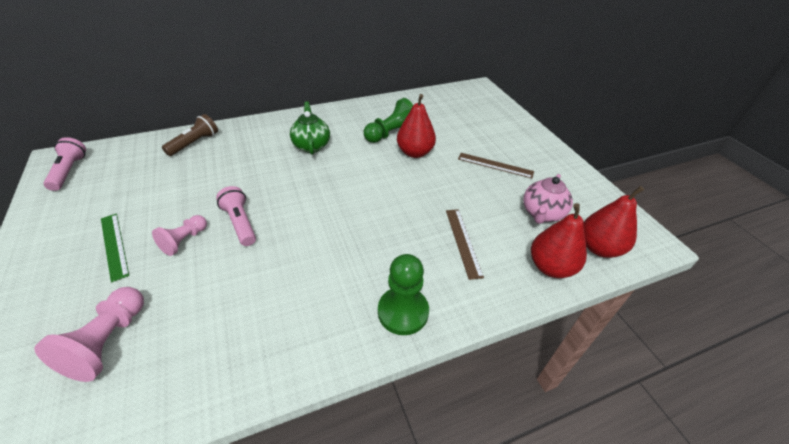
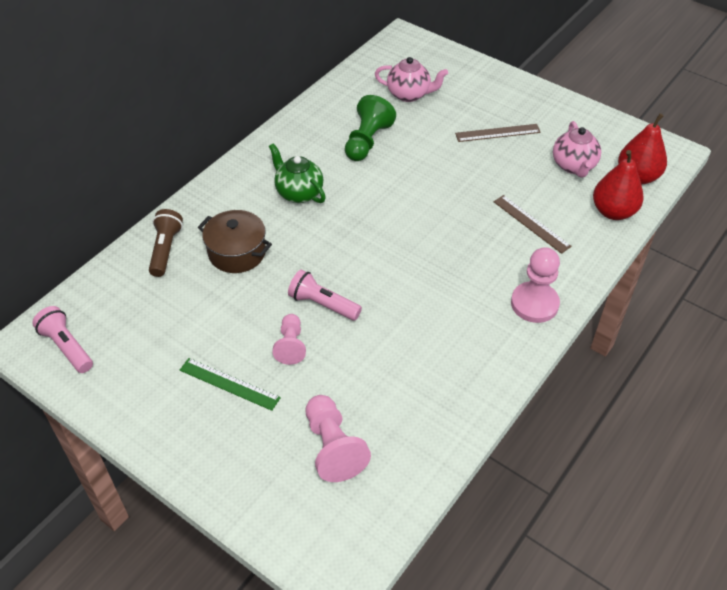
camera: 30 degrees left, 5 degrees up
green pawn [378,254,429,335] -> pink pawn [511,247,560,323]
red pear [397,94,436,158] -> none
none -> brown pot [198,210,272,273]
none -> pink teapot [375,57,448,102]

